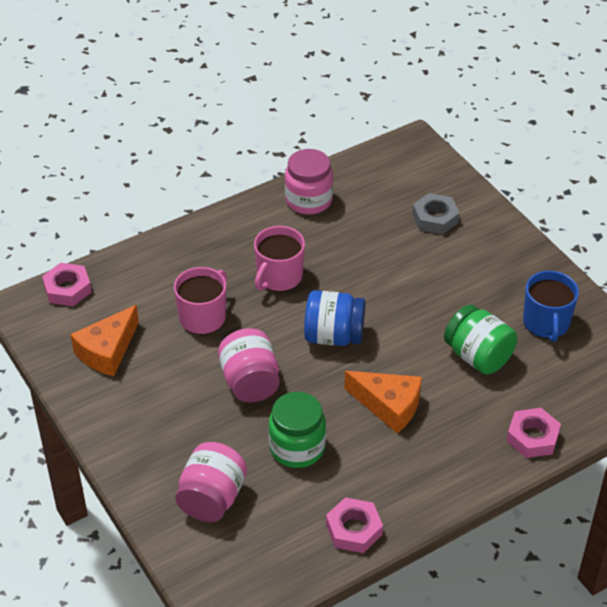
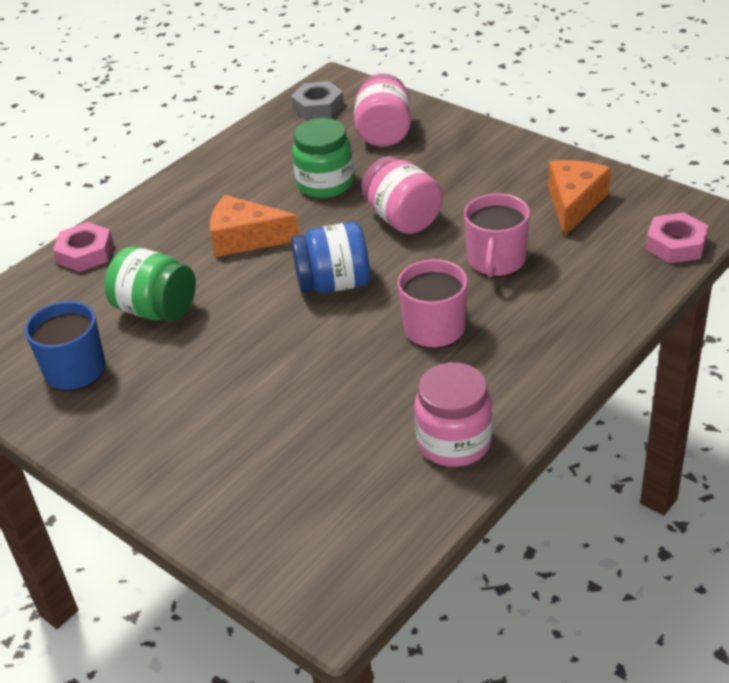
camera: 165 degrees right, 5 degrees down
pink nut [326,497,383,553] -> none
grey nut [412,193,460,234] -> grey nut moved to [291,81,344,120]

